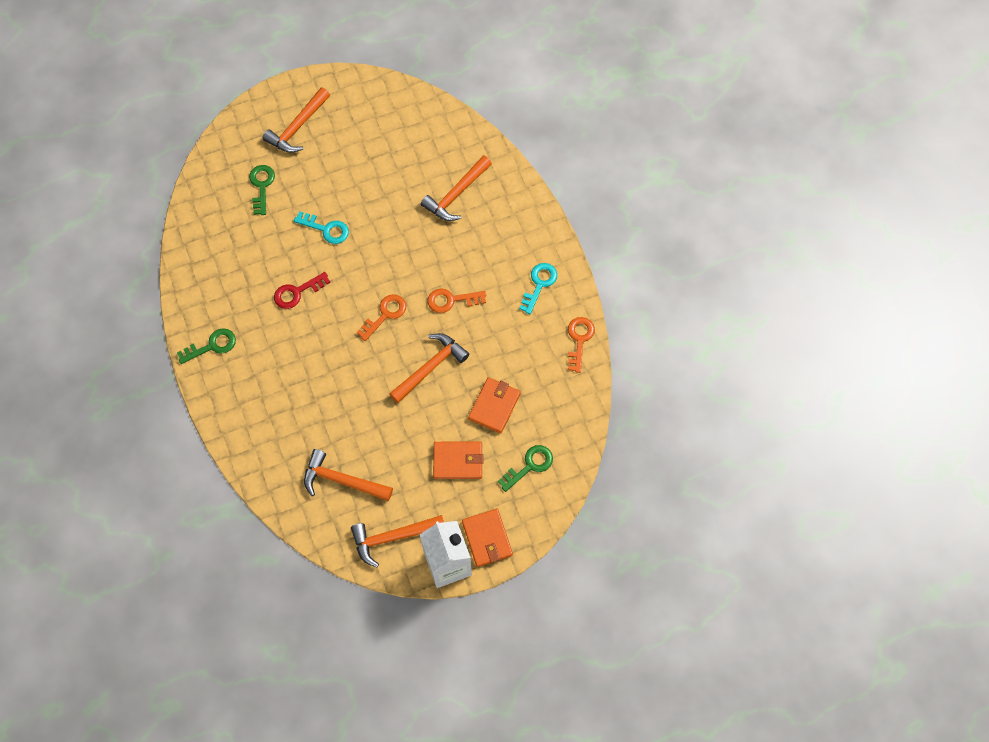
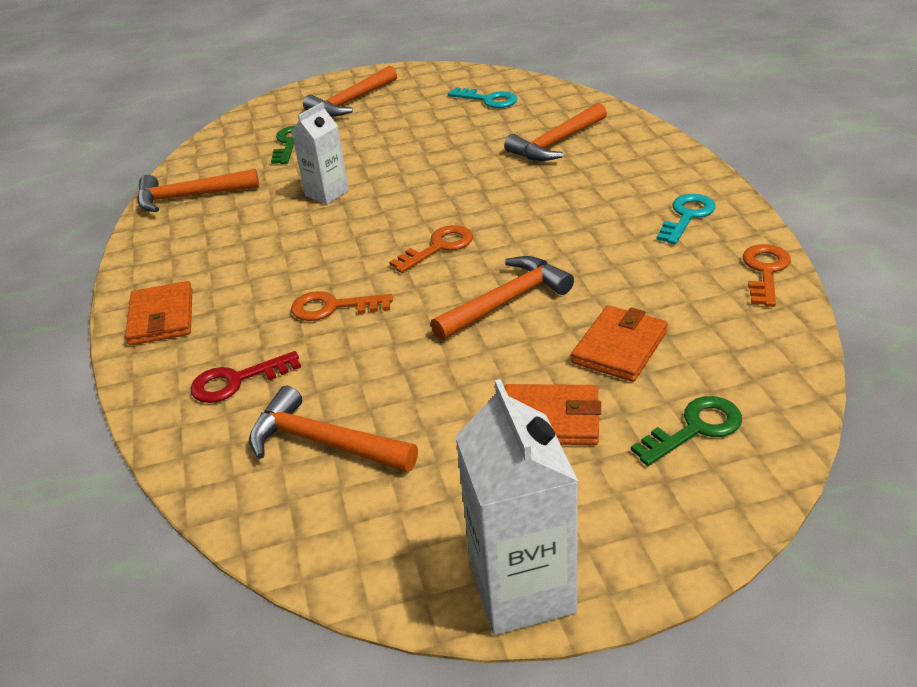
camera: 10 degrees right, 30 degrees down
green key [177,328,236,364] -> none
red key [274,272,330,309] -> red key moved to [190,351,301,403]
turquoise key [294,211,349,244] -> turquoise key moved to [448,87,517,108]
orange hammer [351,515,444,567] -> orange hammer moved to [137,169,259,212]
orange key [428,288,486,313] -> orange key moved to [291,291,393,321]
orange wallet [462,509,513,567] -> orange wallet moved to [125,281,193,346]
none -> white carton [291,102,349,204]

